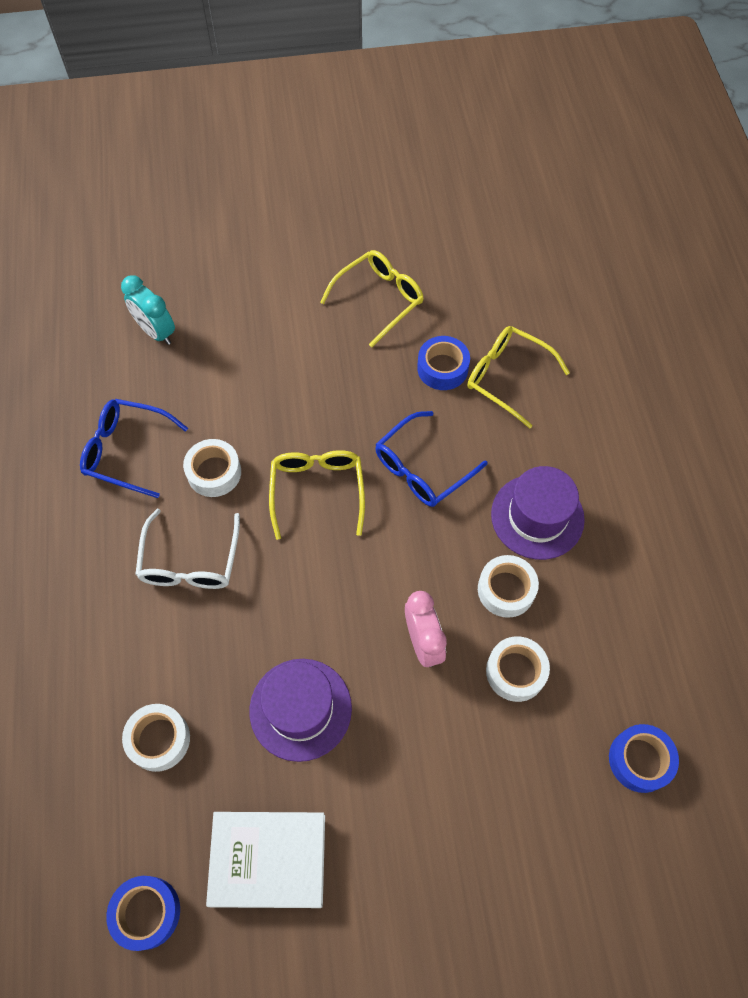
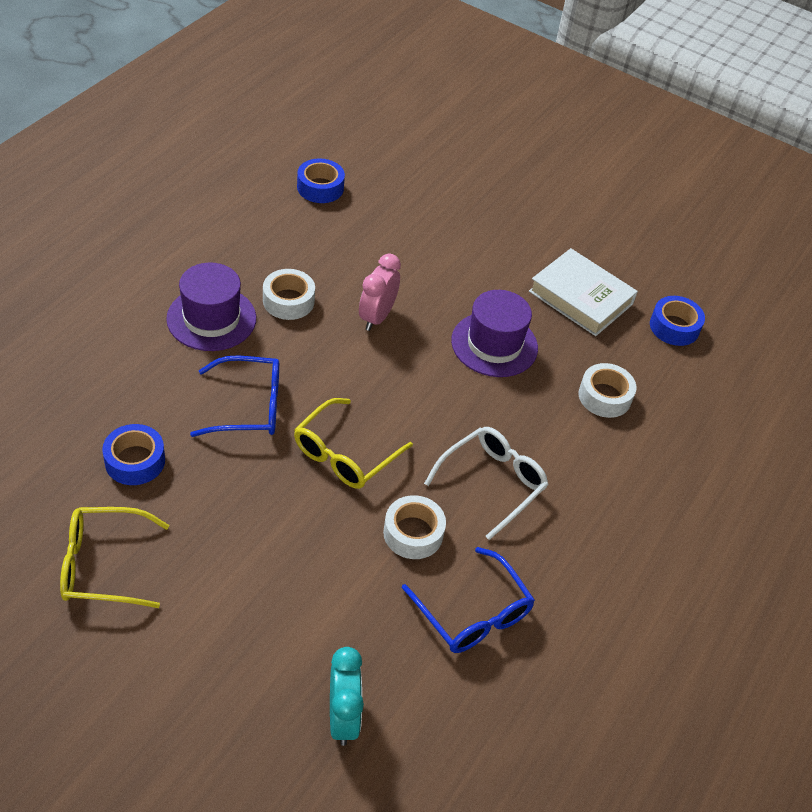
camera: 145 degrees left, 15 degrees down
yellow glasses [467,326,570,429] -> none
white tape [486,636,550,702] -> none

